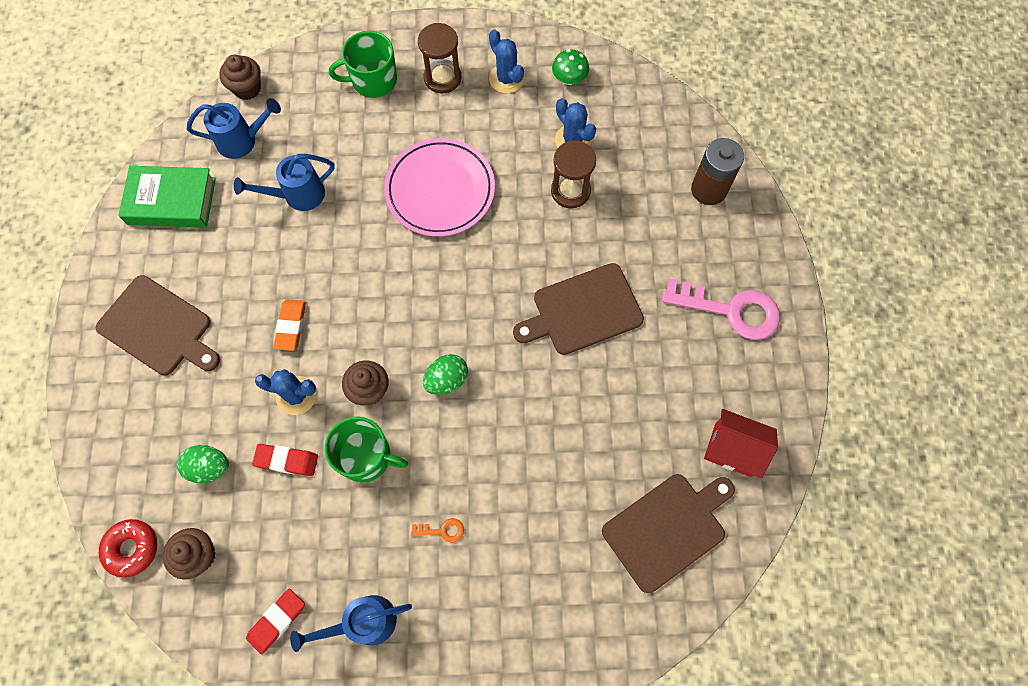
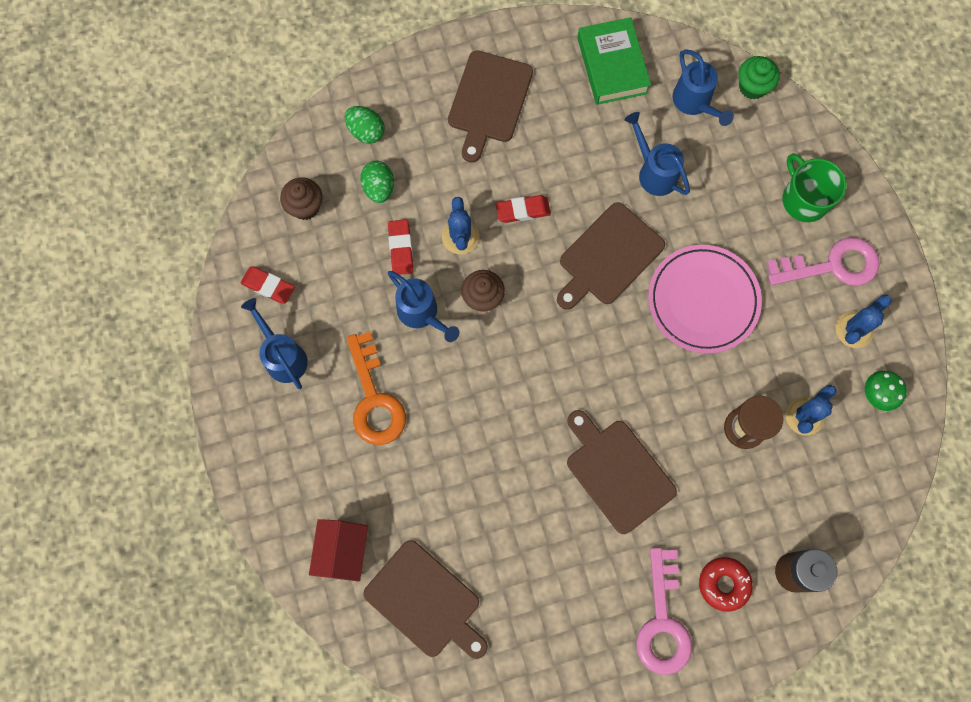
camera: 75 degrees right, 5 degrees up
red donut [99,519,157,577] -> red donut moved to [699,557,753,612]
brown cupcake [220,54,261,100] -> green cupcake [738,56,780,99]
orange eraser [273,299,306,351] -> red eraser [496,195,551,223]
green mug [325,416,408,483] -> blue watering can [388,271,460,342]
orange key [411,518,464,543] -> orange key [346,332,406,445], size x2.44
brown hourglass [418,23,462,94] -> pink key [766,237,880,286]
green egg [423,354,468,395] -> green egg moved to [344,106,385,144]
red house [704,409,778,478] -> red house moved to [309,519,368,582]
none -> brown cutting board [557,202,665,310]

